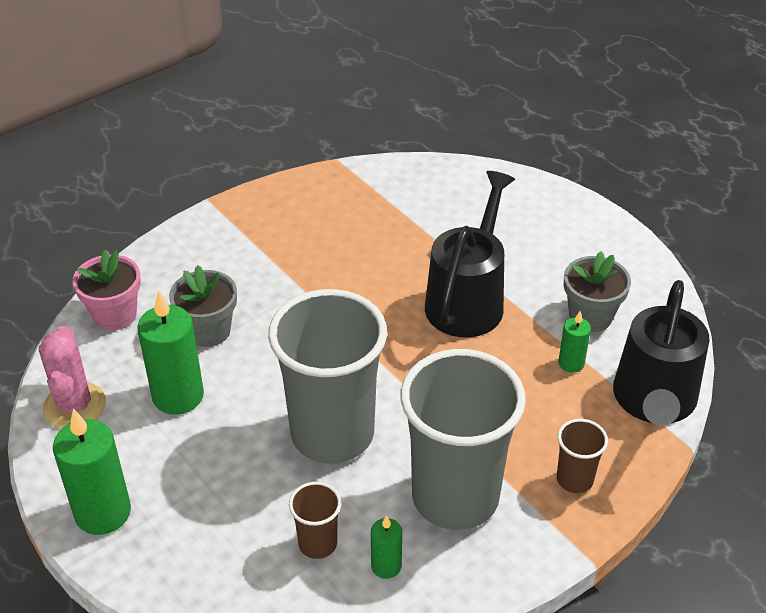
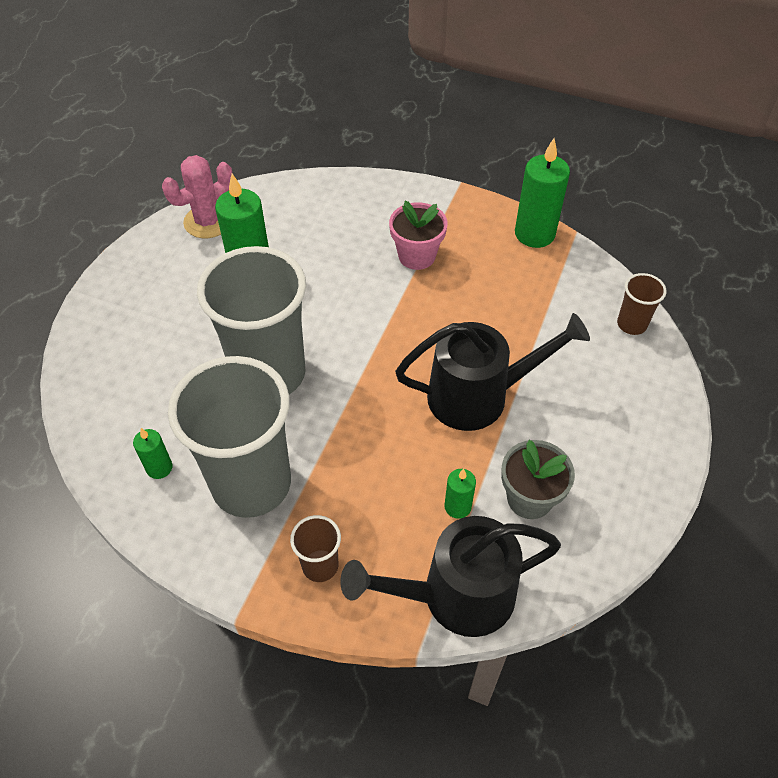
camera: 60 degrees right, 10 degrees up
green candle [53,409,131,535] -> green candle moved to [515,138,570,248]
pink flower pot [73,249,141,331] -> pink flower pot moved to [389,201,448,270]
grey flower pot [169,265,237,347] -> none
brown cup [289,482,341,559] -> brown cup moved to [617,273,666,335]

